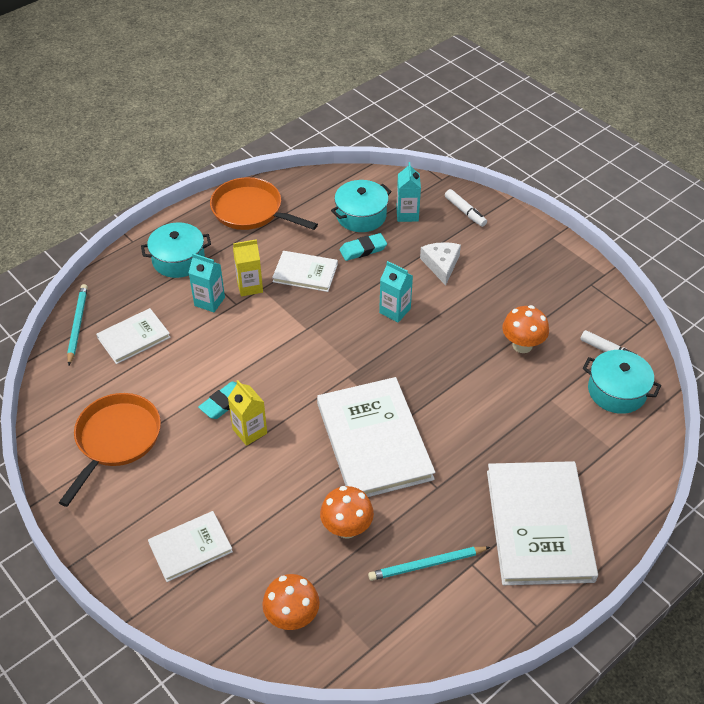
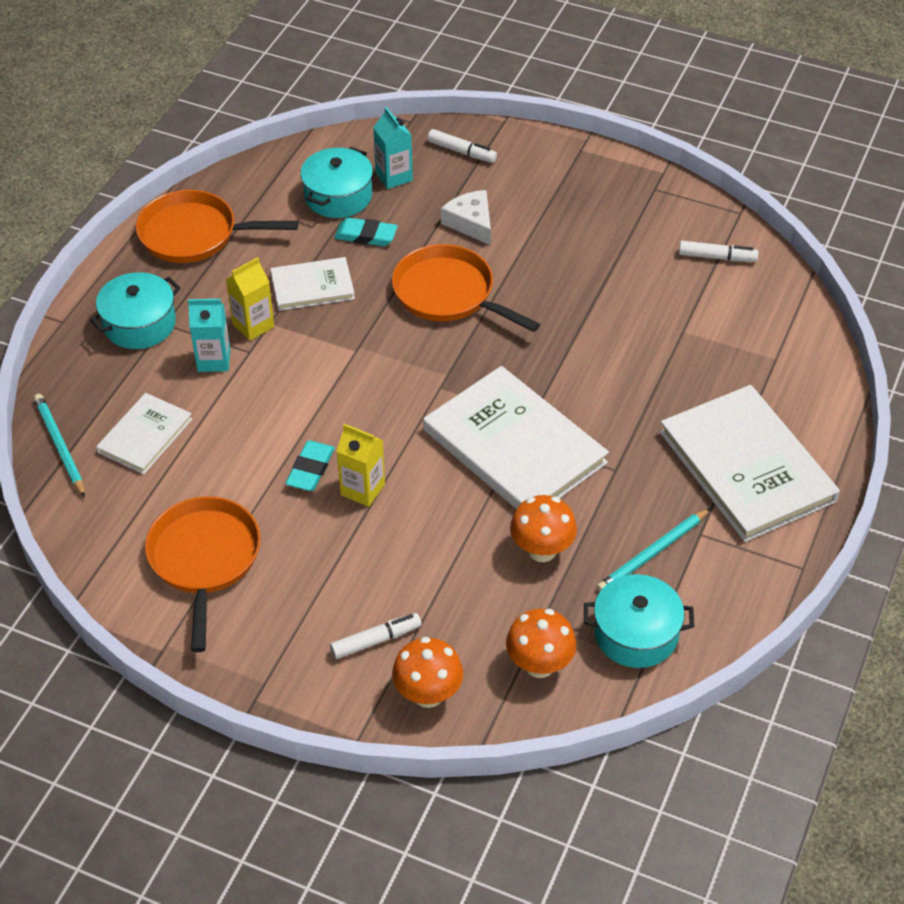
camera: 25 degrees left, 0 degrees up
white book [148,511,233,582] -> white marker [330,613,421,659]
turquoise eraser [339,233,387,261] -> turquoise eraser turned 60 degrees clockwise [334,217,398,246]
turquoise carton [379,261,413,322] -> orange pan [392,244,540,332]
orange mushroom [502,305,549,353] -> orange mushroom moved to [392,637,463,708]
turquoise pot [583,350,661,414] -> turquoise pot moved to [584,574,694,668]

